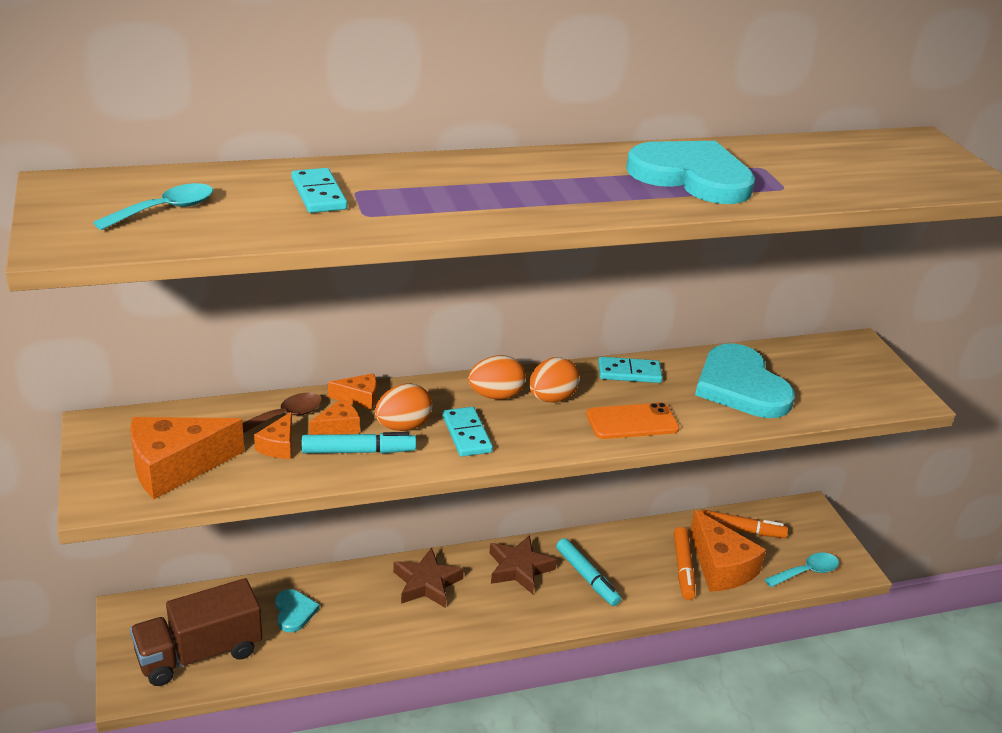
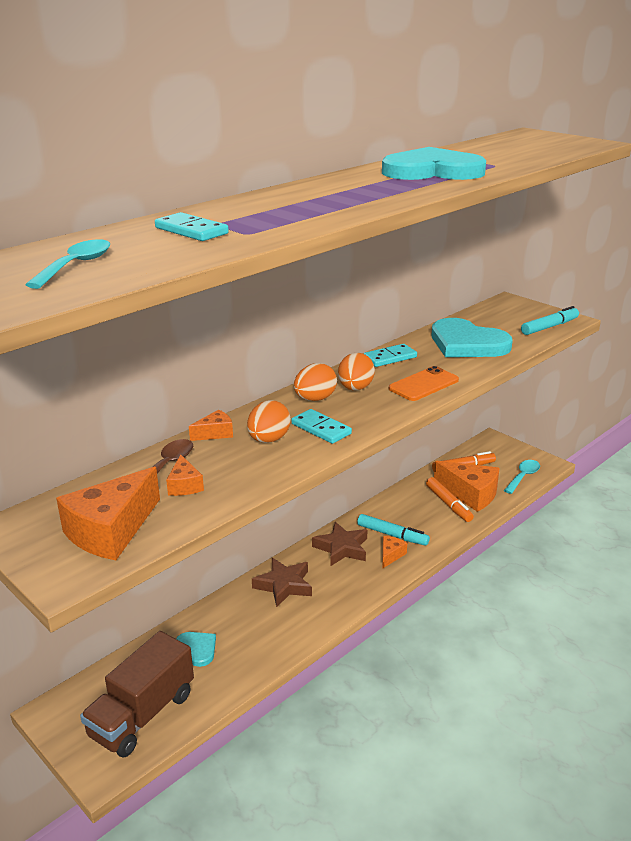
camera: 25 degrees left, 5 degrees down
turquoise marker [301,432,416,454] -> turquoise marker moved to [521,306,579,335]
orange cheese [309,398,360,435] -> orange cheese moved to [382,536,407,569]

